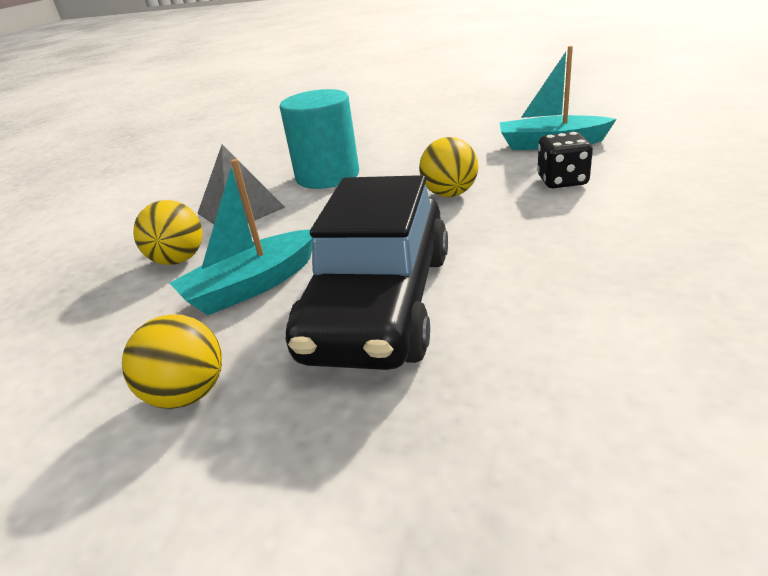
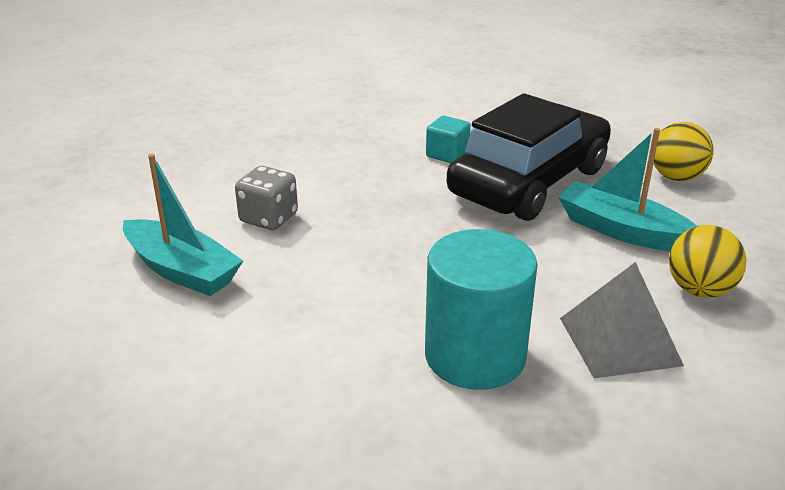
camera: 155 degrees left, 0 degrees up
turquoise boat [169,159,313,315] -> turquoise boat turned 135 degrees counterclockwise [558,128,697,251]
yellow ball [419,137,478,197] -> none
black dice [537,132,593,188] -> grey dice [235,166,298,230]
none -> turquoise cube [426,116,471,163]

